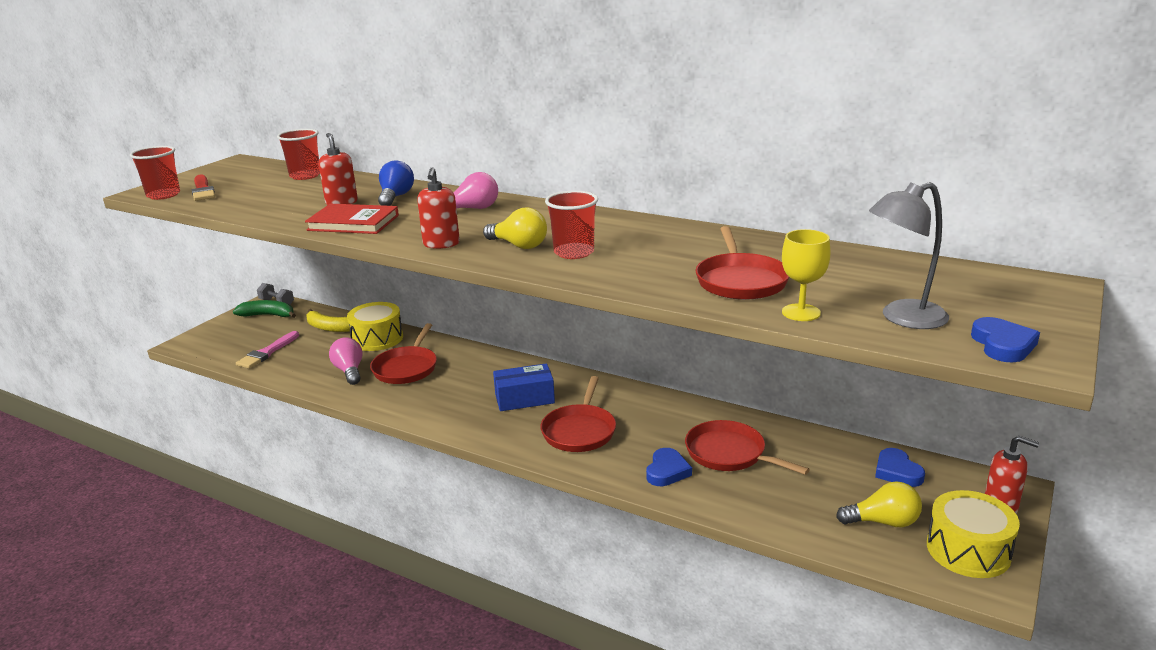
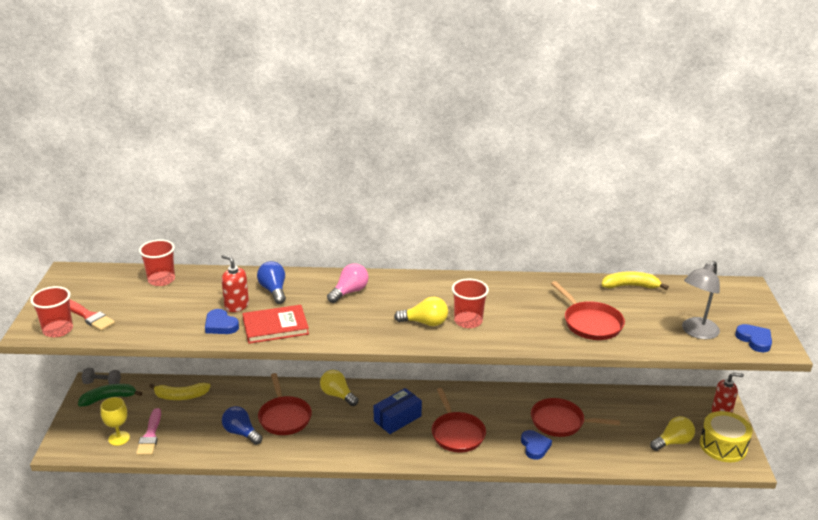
camera: 30 degrees left, 5 degrees up
pink light bulb [329,337,362,385] -> blue light bulb [222,406,262,445]
yellow drum [347,302,403,351] -> none
red soap dispenser [417,167,460,249] -> none
yellow goblet [782,229,830,321] -> yellow goblet moved to [100,397,130,446]
blue heart [875,448,925,487] -> blue heart moved to [205,309,239,334]
none -> yellow light bulb [320,370,359,406]
none -> yellow banana [602,271,669,290]

